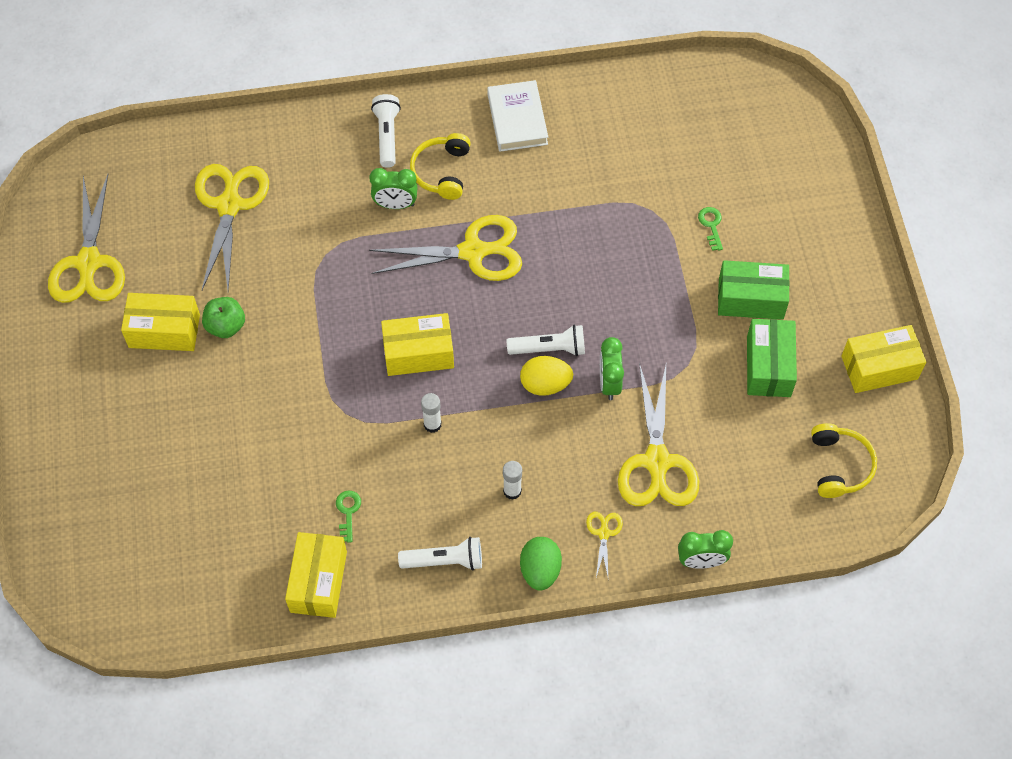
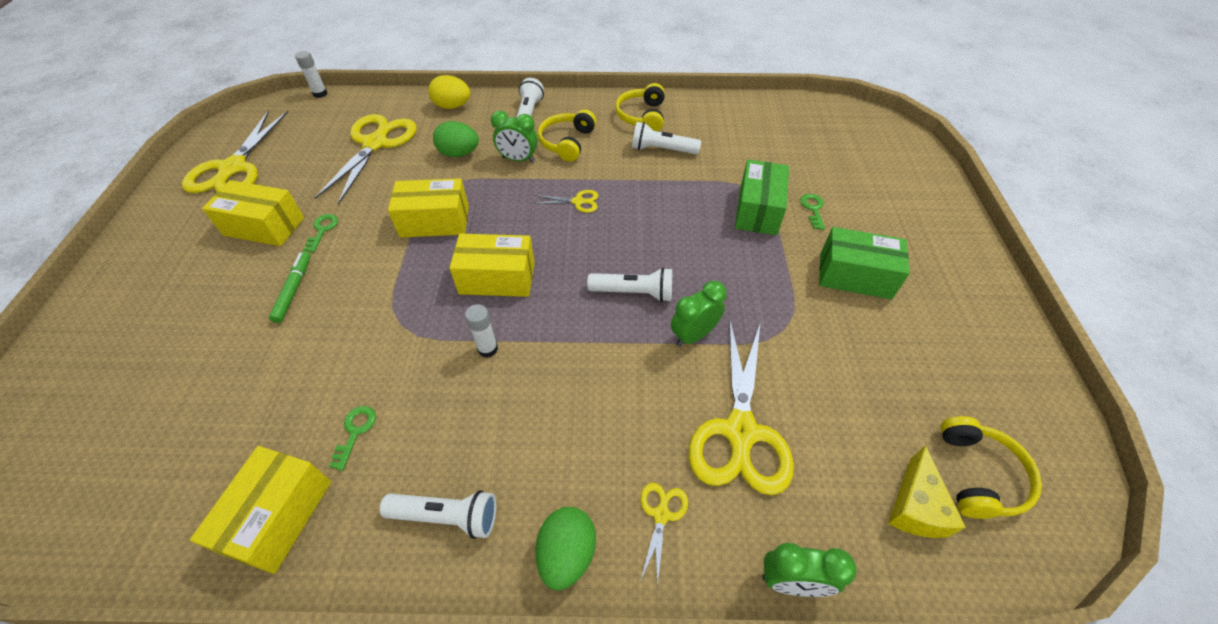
camera: 10 degrees right, 10 degrees down
green apple [202,297,245,338] -> green key [303,214,338,252]
yellow scissors [369,215,522,281] -> yellow scissors [534,190,598,213], size x0.44
white book [487,80,548,152] -> yellow headphones [615,83,665,132]
white glue stick [503,461,522,500] -> white glue stick moved to [295,51,328,98]
yellow egg [520,356,573,396] -> yellow egg moved to [428,75,470,109]
green clock [600,337,624,400] -> green clock turned 45 degrees clockwise [671,281,727,347]
green box [747,319,797,397] -> green box moved to [735,160,789,235]
yellow box [841,325,926,393] -> yellow box moved to [388,178,469,238]
none -> green marker [269,251,311,323]
none -> green egg [433,121,479,157]
none -> white flashlight [632,122,701,154]
none -> yellow cheese [888,446,966,538]

